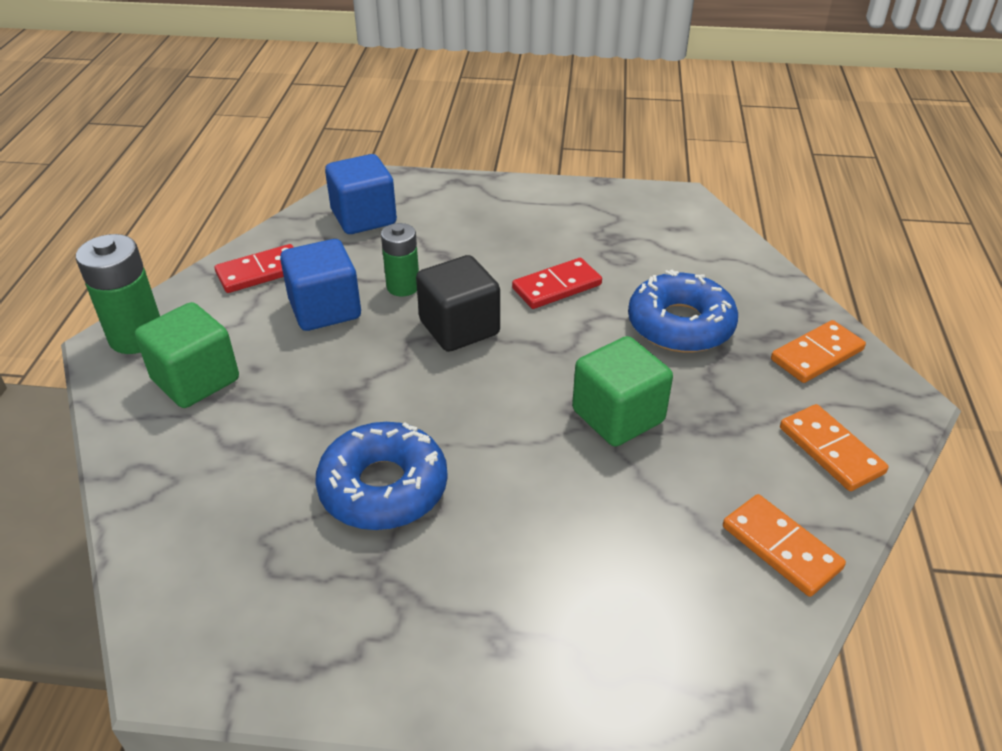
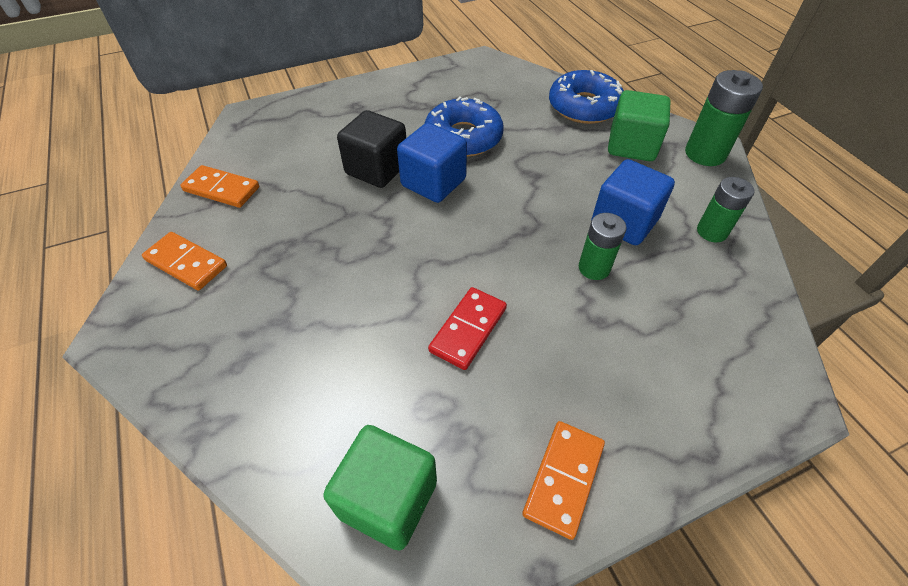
camera: 150 degrees right, 10 degrees up
red domino [215,244,294,293] -> green battery [697,177,755,242]
blue cube [325,154,397,234] -> blue cube moved to [397,123,467,203]
black cube [416,255,500,352] -> black cube moved to [337,110,406,188]
green cube [572,336,673,447] -> green cube moved to [323,425,437,551]
blue donut [628,270,738,352] -> blue donut moved to [549,70,624,124]
orange domino [771,320,866,383] -> orange domino moved to [522,421,605,540]

